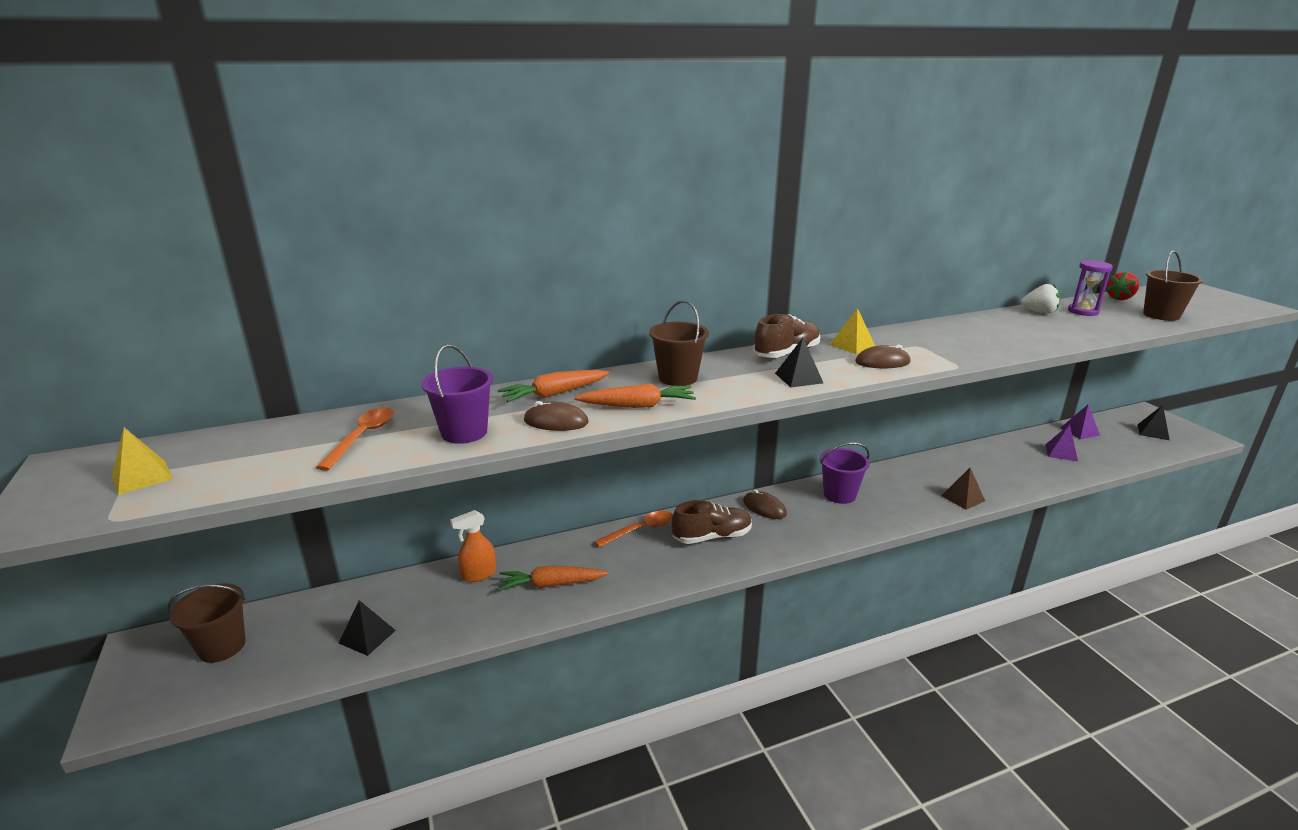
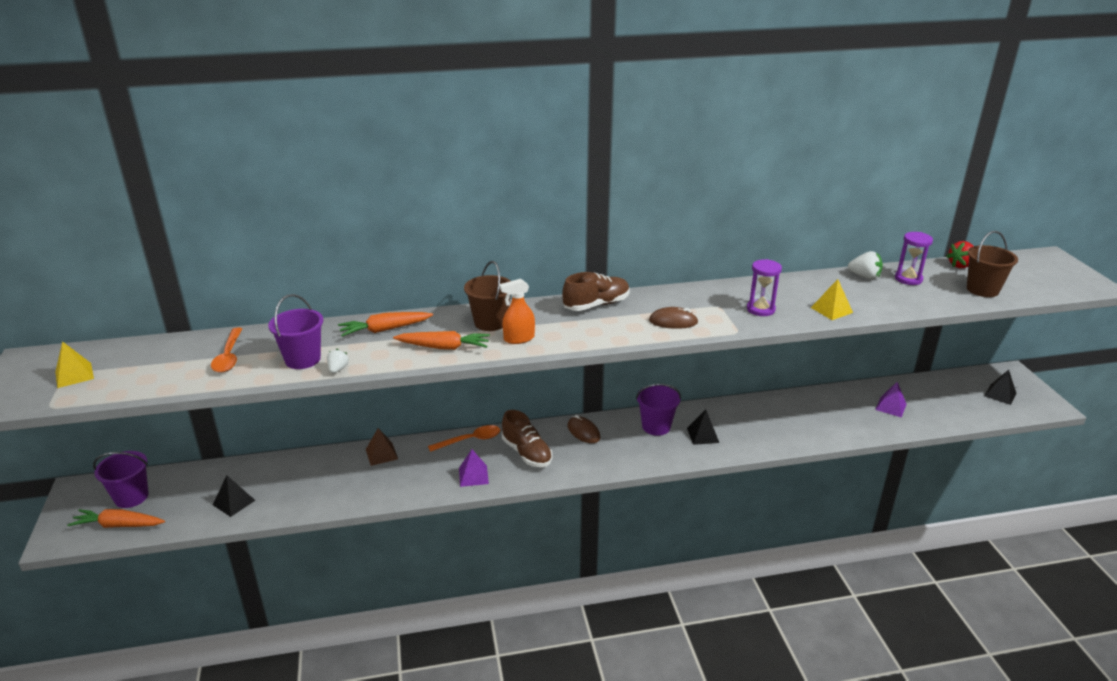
camera: 10 degrees right, 5 degrees up
brown bucket [167,583,246,663] -> purple bucket [93,451,149,508]
orange spoon [316,408,394,471] -> orange spoon turned 150 degrees clockwise [211,327,242,373]
orange spray bottle [450,510,496,582] -> orange spray bottle moved to [500,279,535,344]
orange carrot [498,565,609,591] -> orange carrot moved to [67,509,165,528]
brown mouse [524,401,589,431] -> none
brown shoe [672,500,752,544] -> brown shoe turned 60 degrees clockwise [502,410,552,467]
black pyramid [775,338,823,387] -> black pyramid moved to [687,410,719,445]
yellow pyramid [830,308,875,354] -> yellow pyramid moved to [811,279,853,320]
brown pyramid [941,468,985,510] -> brown pyramid moved to [366,428,398,466]
purple pyramid [1061,404,1100,439] -> purple pyramid moved to [459,449,489,487]
none -> white strawberry [327,349,349,373]
none -> purple hourglass [747,259,782,316]

